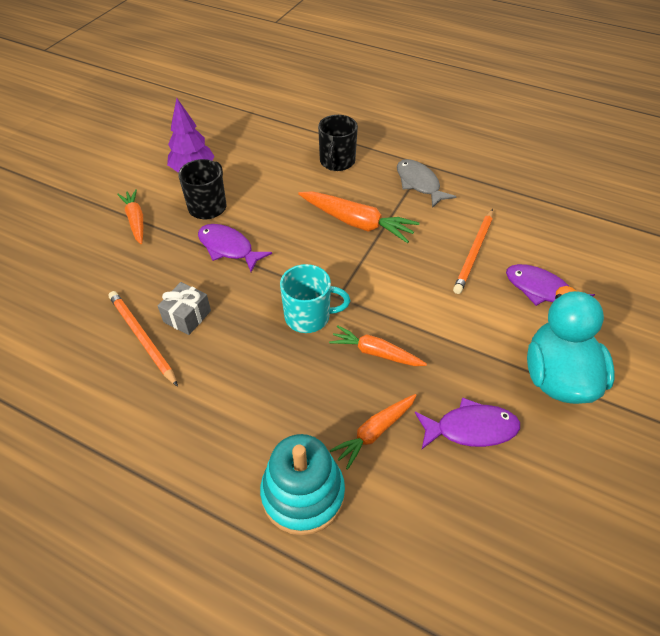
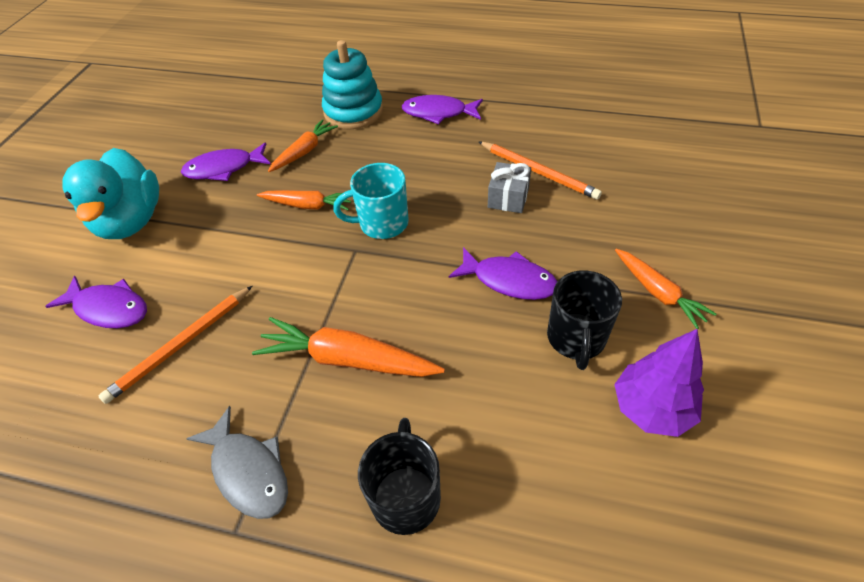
camera: 170 degrees right, 0 degrees up
orange pencil [453,209,493,294] -> orange pencil turned 150 degrees counterclockwise [99,286,252,404]
none -> purple fish [402,95,483,124]

